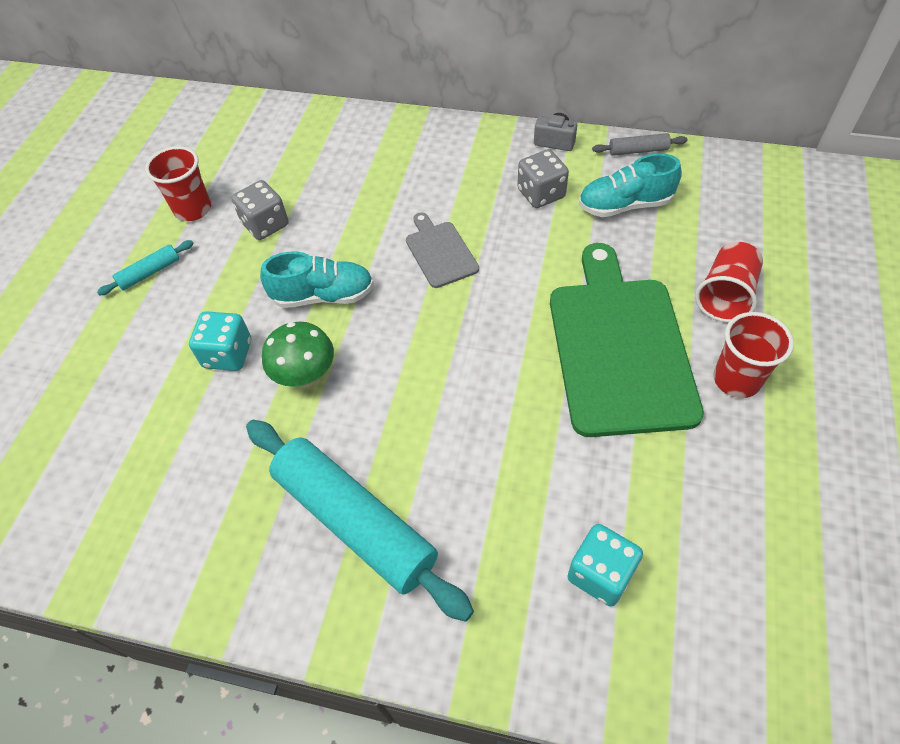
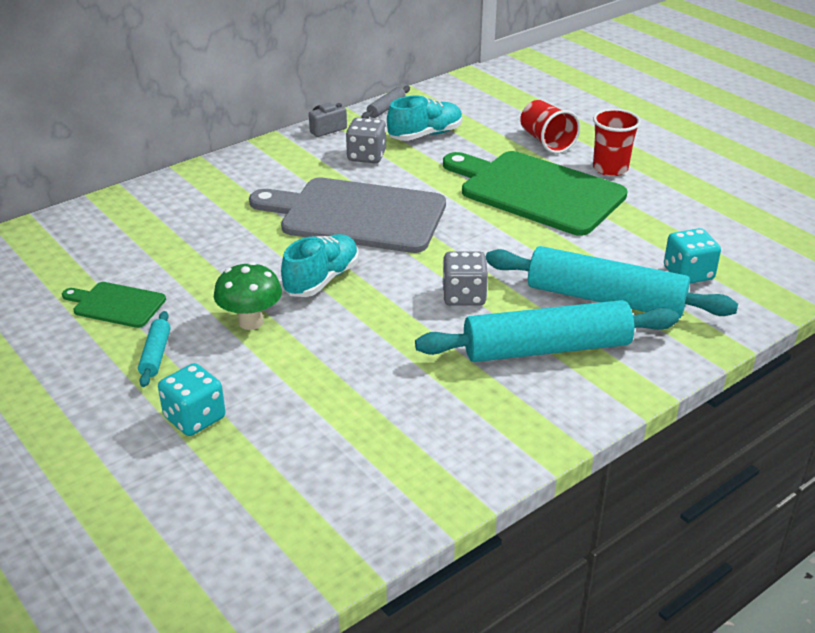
camera: 55 degrees left, 20 degrees down
red cup [145,146,211,221] -> green cutting board [62,282,166,328]
turquoise dice [189,311,251,371] -> turquoise dice moved to [158,363,225,436]
grey dice [231,180,289,240] -> grey dice moved to [442,251,488,306]
green mushroom [262,322,334,388] -> green mushroom moved to [214,262,282,330]
grey cutting board [406,213,479,288] -> grey cutting board [249,178,446,253], size x2.12
turquoise shoe [579,153,682,217] -> turquoise shoe turned 150 degrees counterclockwise [387,96,463,141]
none -> turquoise rolling pin [486,246,738,318]

